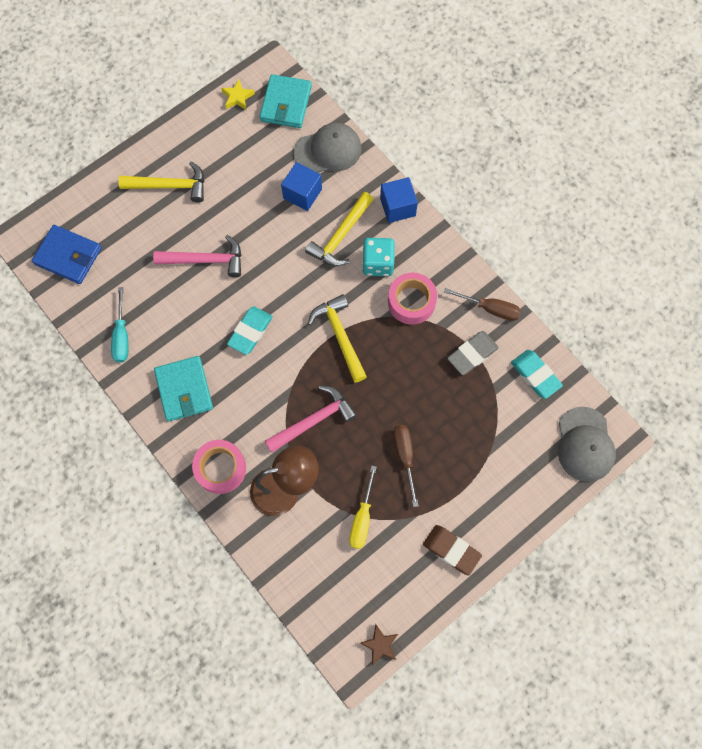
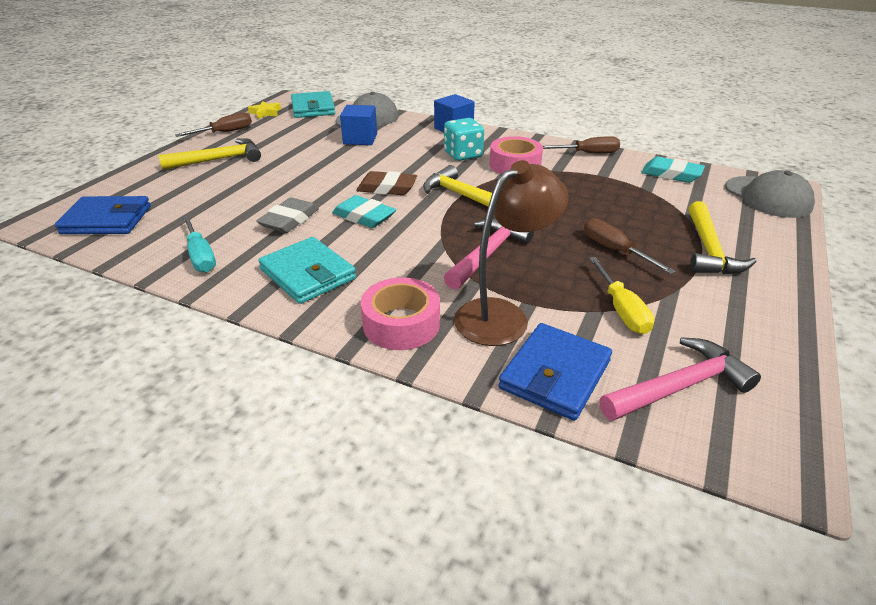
camera: 25 degrees left, 35 degrees down
pink hammer [153,235,241,277] -> pink hammer moved to [600,337,761,421]
turquoise eraser [227,306,273,355] -> turquoise eraser turned 60 degrees counterclockwise [332,195,396,228]
yellow hammer [305,192,374,266] -> yellow hammer moved to [689,201,757,274]
brown star [360,624,398,665] -> none
brown eraser [423,525,482,576] -> brown eraser moved to [356,171,417,195]
grey eraser [447,331,499,375] -> grey eraser moved to [256,197,319,233]
none -> brown screwdriver [175,112,252,137]
none -> blue wallet [498,323,612,421]

